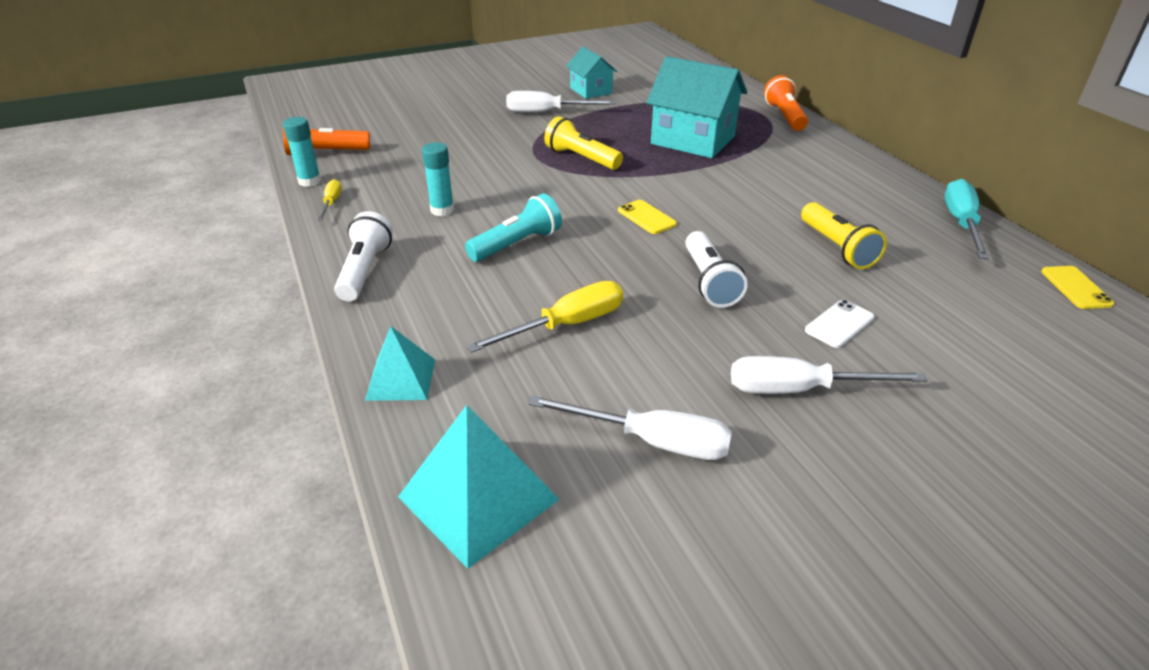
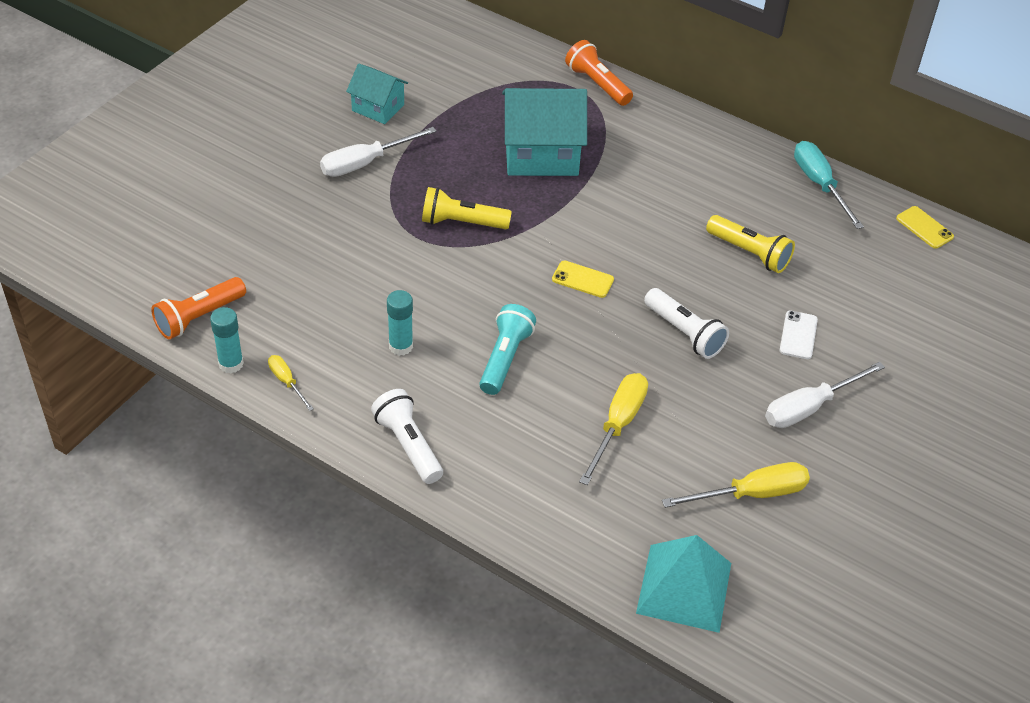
camera: 35 degrees left, 10 degrees up
turquoise pyramid [365,326,435,401] -> none
white screwdriver [528,395,732,460] -> yellow screwdriver [662,462,810,508]

